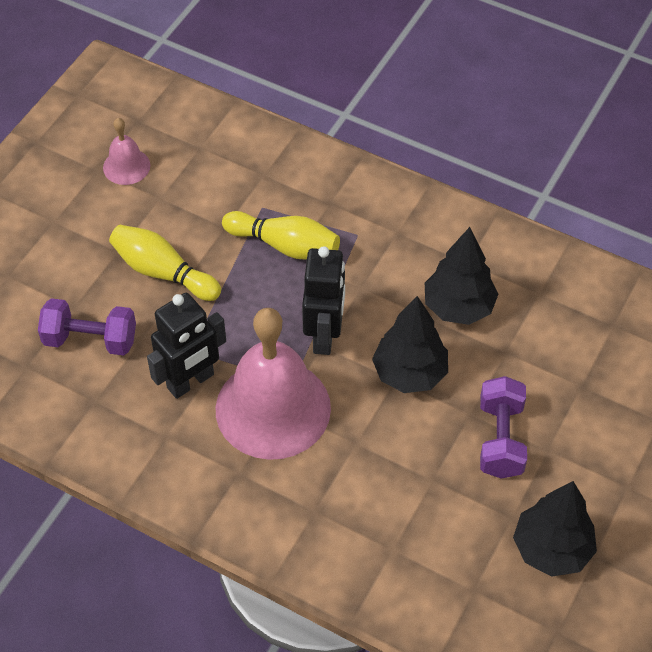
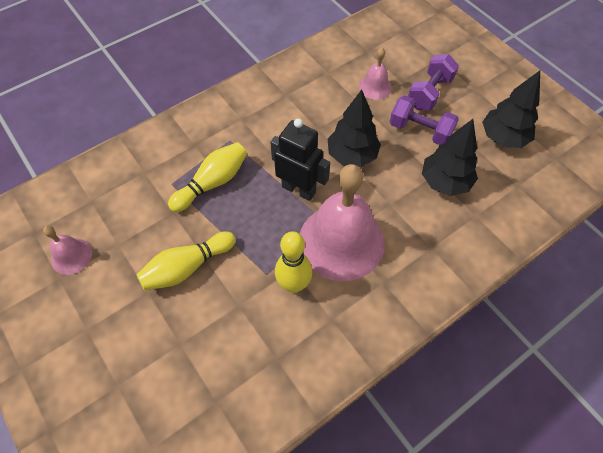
camera: 65 degrees left, 5 degrees up
purple dumbbell [38,298,136,355] -> purple dumbbell moved to [408,54,459,110]
black robot [147,293,226,399] -> yellow bowling pin [275,231,312,293]
black tree [425,227,498,325] -> black tree moved to [422,119,478,196]
none -> pink bell [359,48,392,100]

